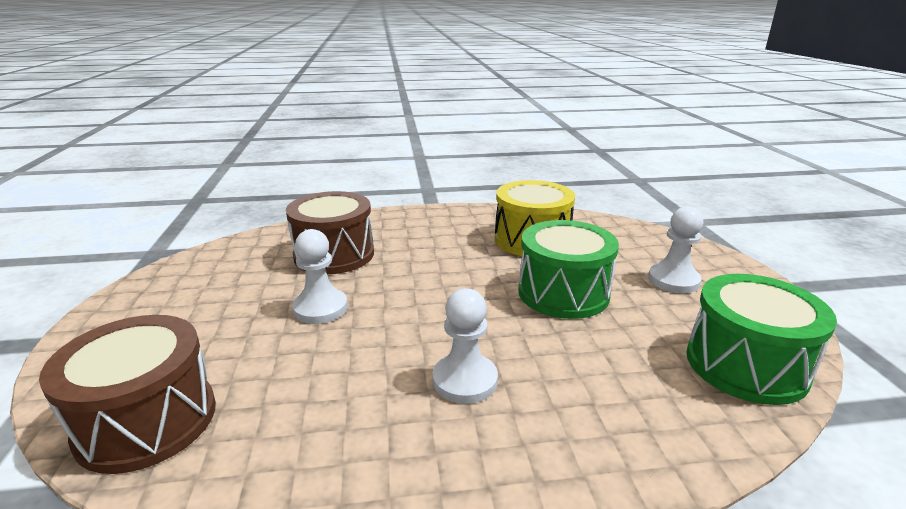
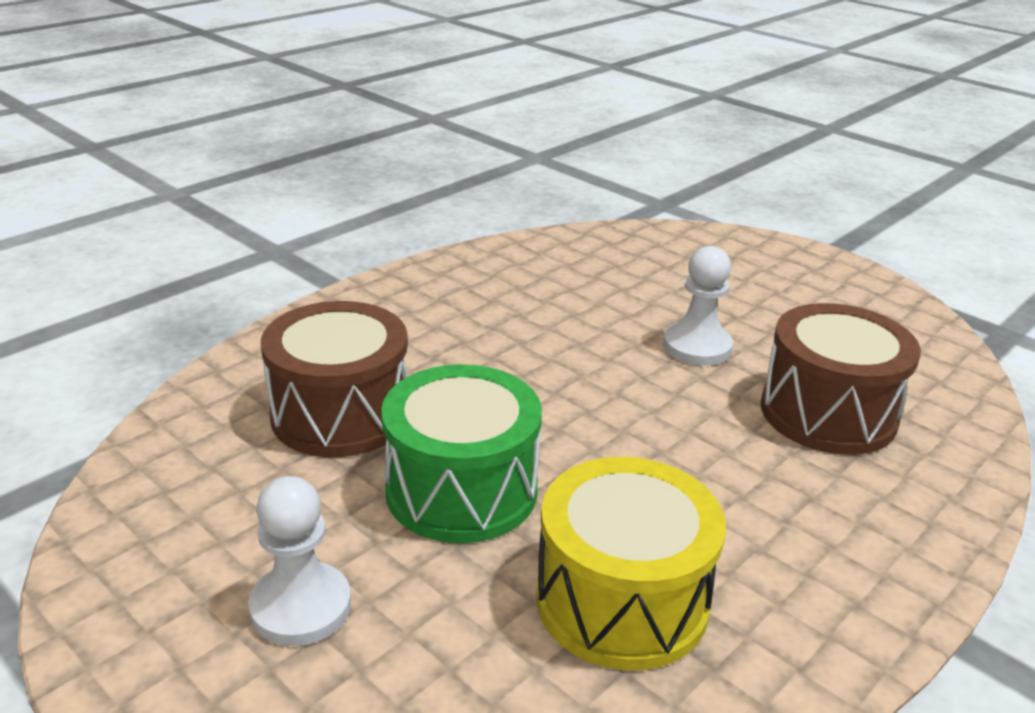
camera: 140 degrees right, 5 degrees up
brown drum [39,315,216,474] -> brown drum moved to [261,301,408,457]
white pawn [432,288,498,404] -> none
green drum [686,274,837,405] -> none

